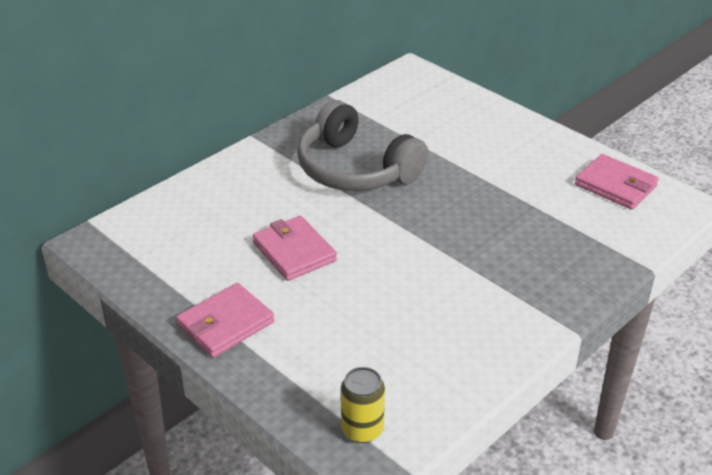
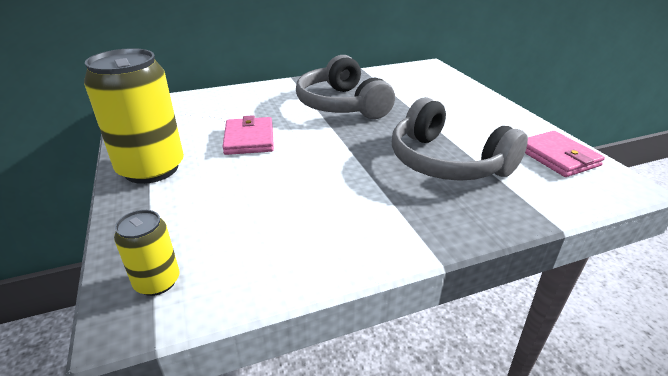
camera: 25 degrees right, 5 degrees down
pink wallet [176,283,274,358] -> yellow can [84,48,184,184]
none -> grey headphones [392,97,528,181]

